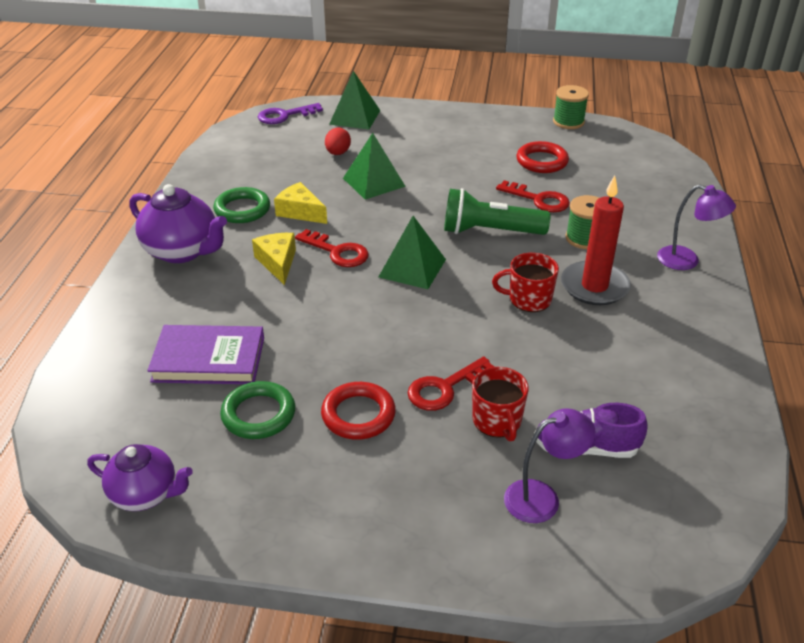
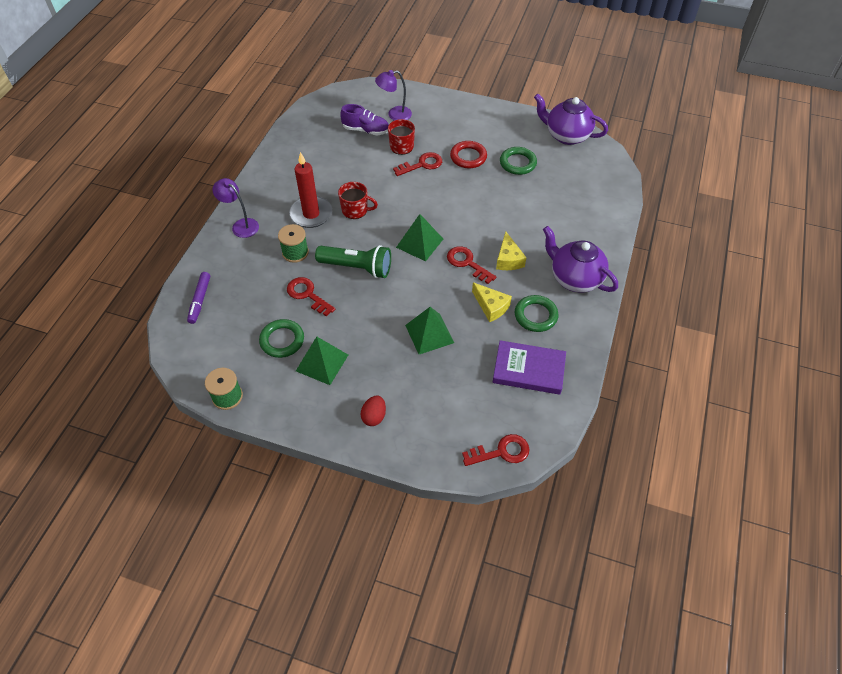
camera: 170 degrees left, 15 degrees up
purple teapot [87,444,193,511] -> purple teapot [534,93,608,145], size x1.51
purple book [147,325,264,384] -> purple book moved to [493,340,566,395]
purple key [258,103,323,124] -> red key [462,434,529,466]
red egg [325,128,351,155] -> red egg moved to [361,396,386,426]
green pyramid [329,71,380,130] -> green pyramid moved to [296,337,348,385]
red ring [517,141,569,173] -> green ring [259,319,304,358]
none -> purple marker [187,272,210,324]

